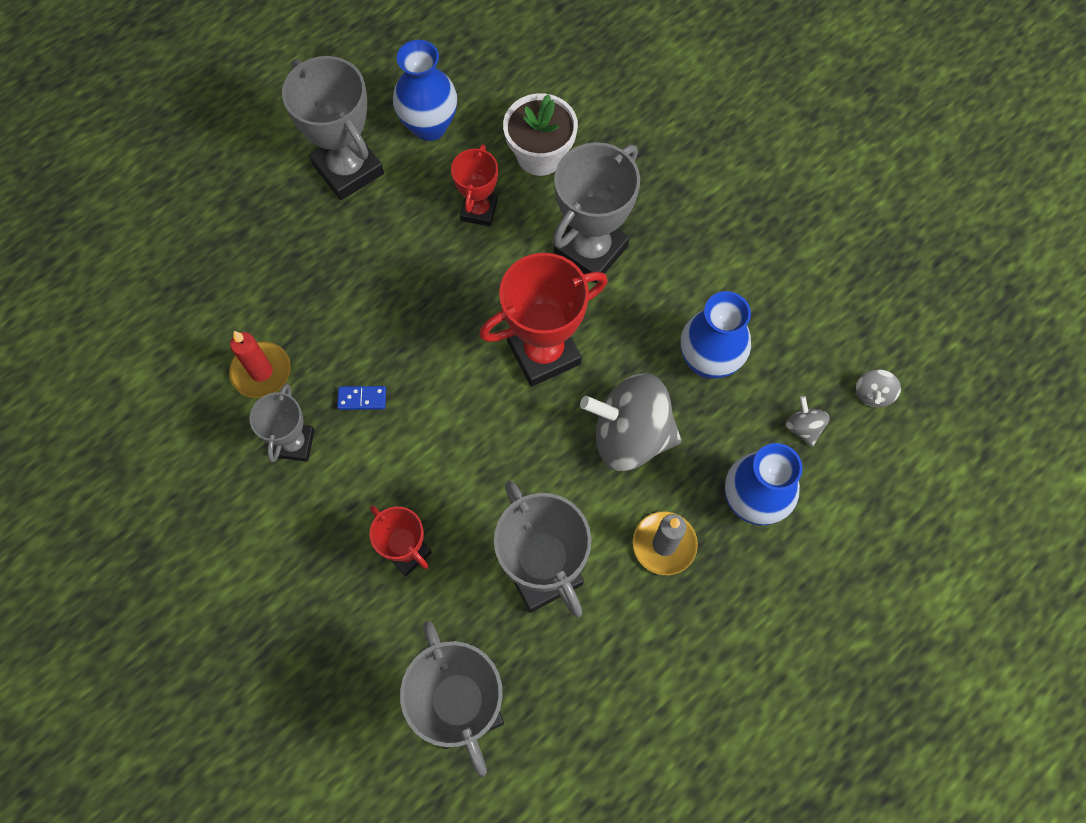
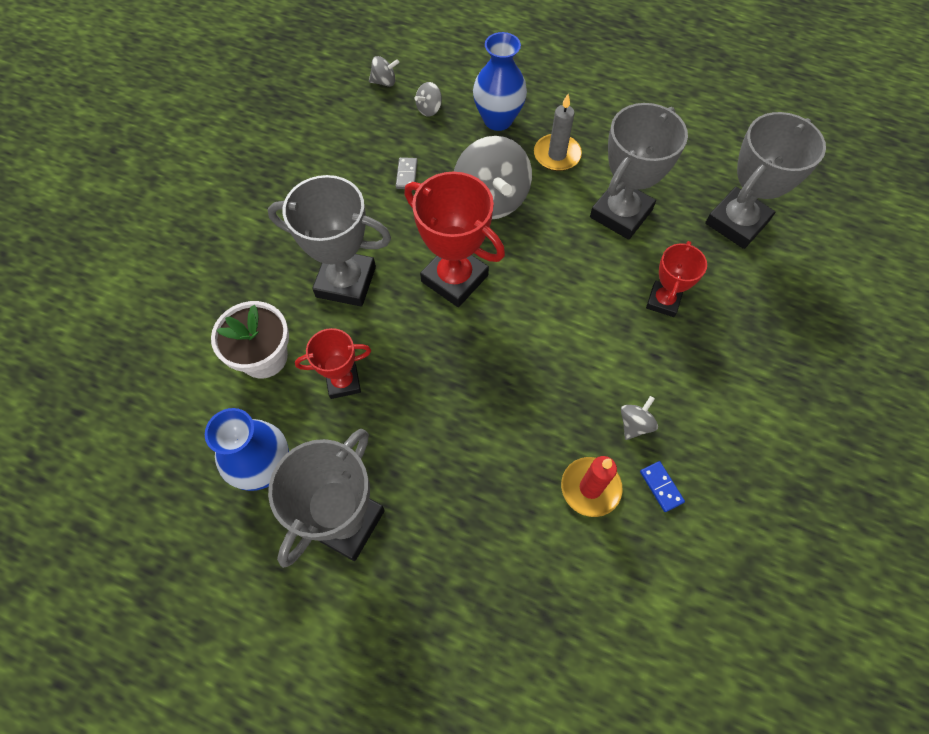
camera: 115 degrees left, 5 degrees down
grey trophy [249,383,315,462] -> grey spinning top [621,396,658,440]
blue domino [337,386,386,410] -> blue domino moved to [640,461,685,512]
blue vase [681,291,751,379] -> grey domino [396,157,418,189]

